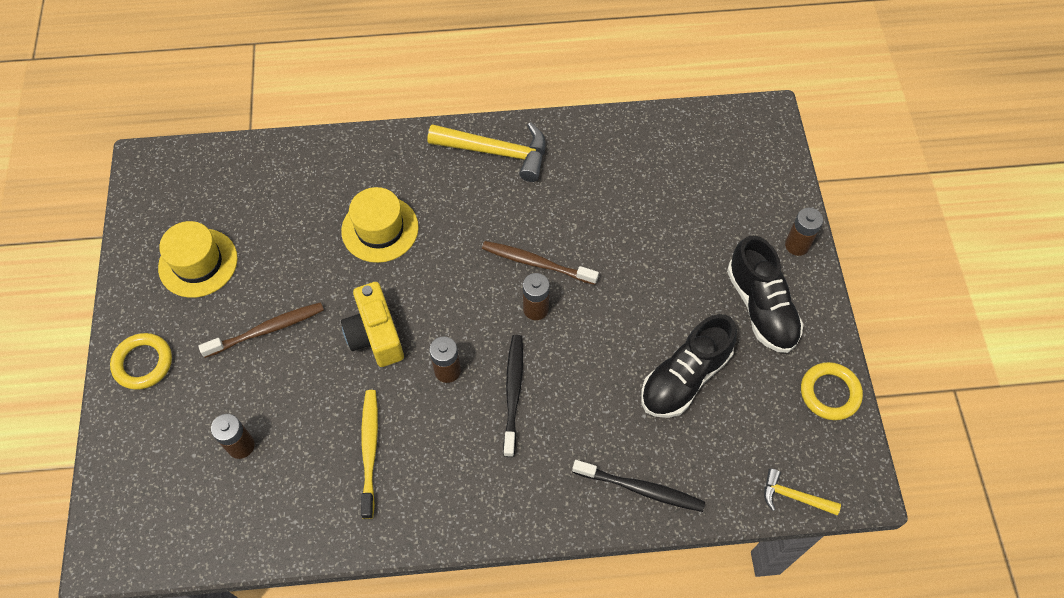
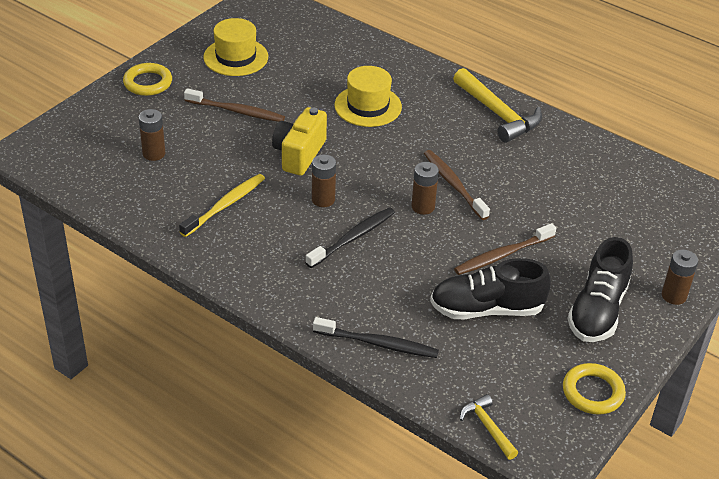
camera: 40 degrees right, 20 degrees down
black toothbrush [572,460,705,512] -> black toothbrush turned 45 degrees counterclockwise [313,317,439,358]
none -> brown toothbrush [454,223,556,275]

